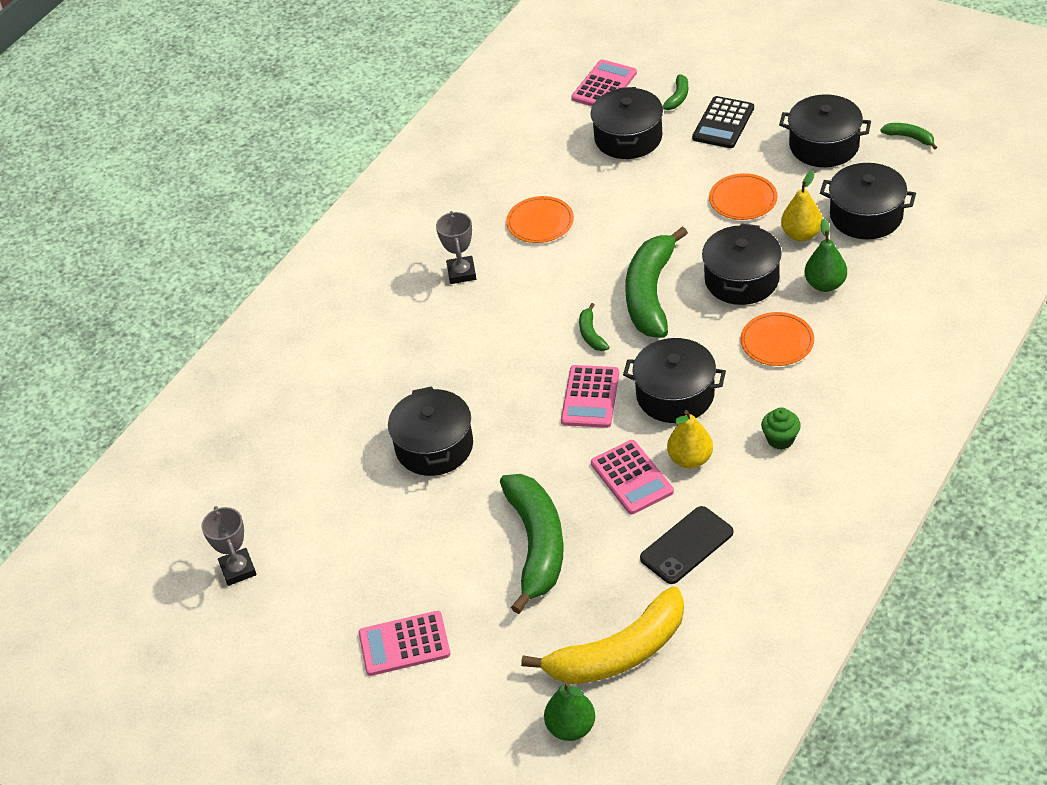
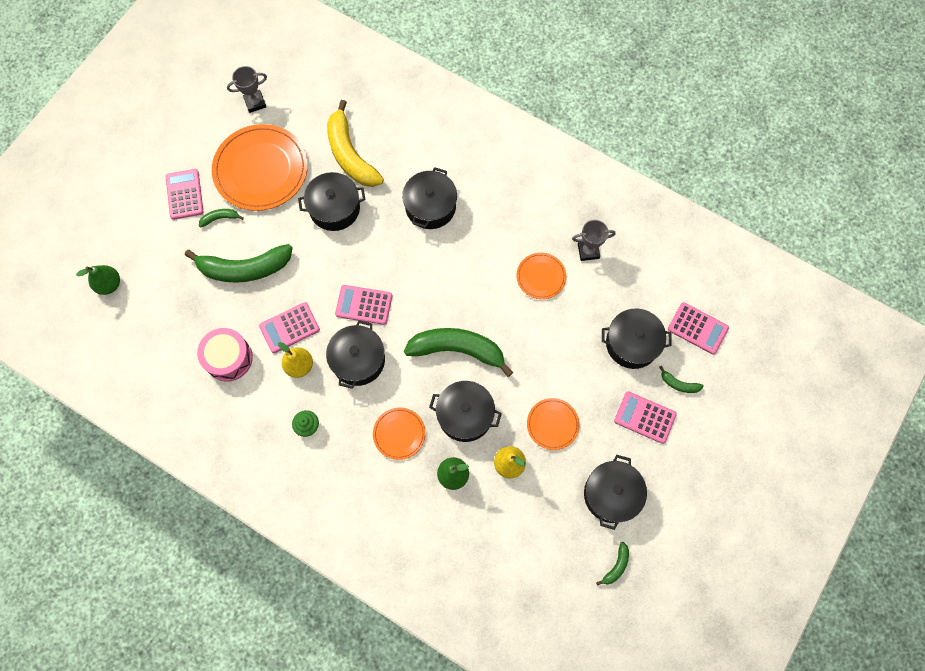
camera: 85 degrees right, 25 degrees up
grey trophy [436,211,476,284] -> grey trophy moved to [572,220,616,261]
yellow banana [521,586,684,684] -> yellow banana moved to [327,100,384,187]
green banana [579,303,609,351] -> green banana moved to [199,209,244,228]
black phone [640,506,733,584] -> pink drum [197,328,253,382]
black calculator [692,96,754,148] -> pink calculator [614,391,677,444]
black pot [820,163,916,239] -> black pot moved to [402,167,457,229]
none -> orange plate [212,124,308,211]

